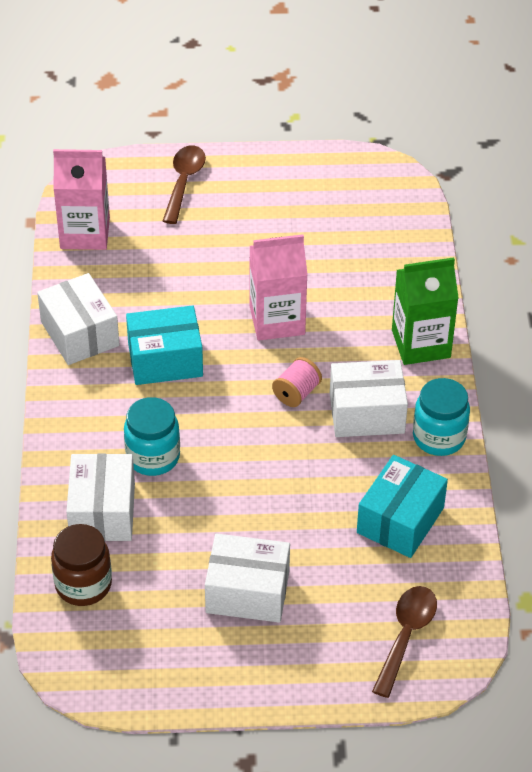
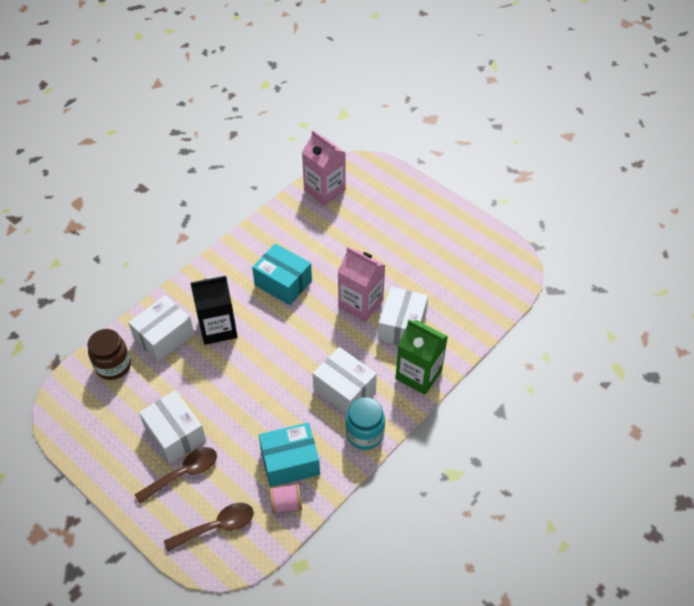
camera: 45 degrees right, 5 degrees up
white box [37,273,119,365] -> white box moved to [378,287,428,345]
turquoise jar [124,397,180,476] -> black carton [190,276,237,345]
brown spoon [163,145,206,224] -> brown spoon moved to [134,447,217,504]
pink spool [272,357,322,407] -> pink spool moved to [269,483,302,514]

